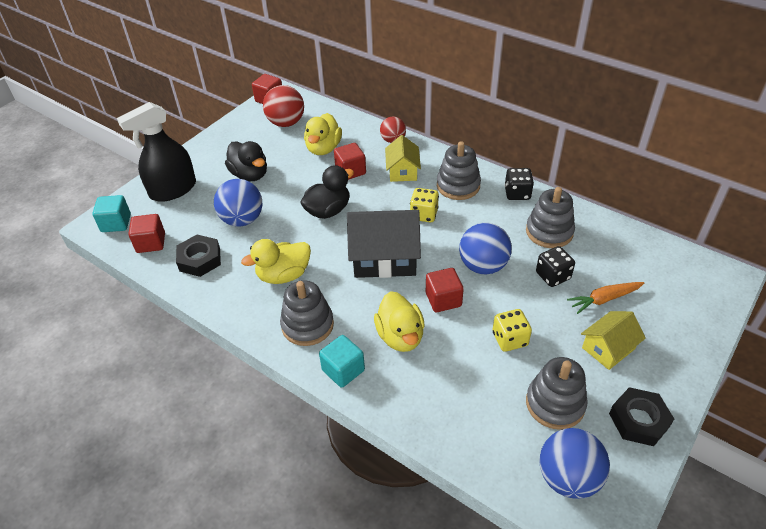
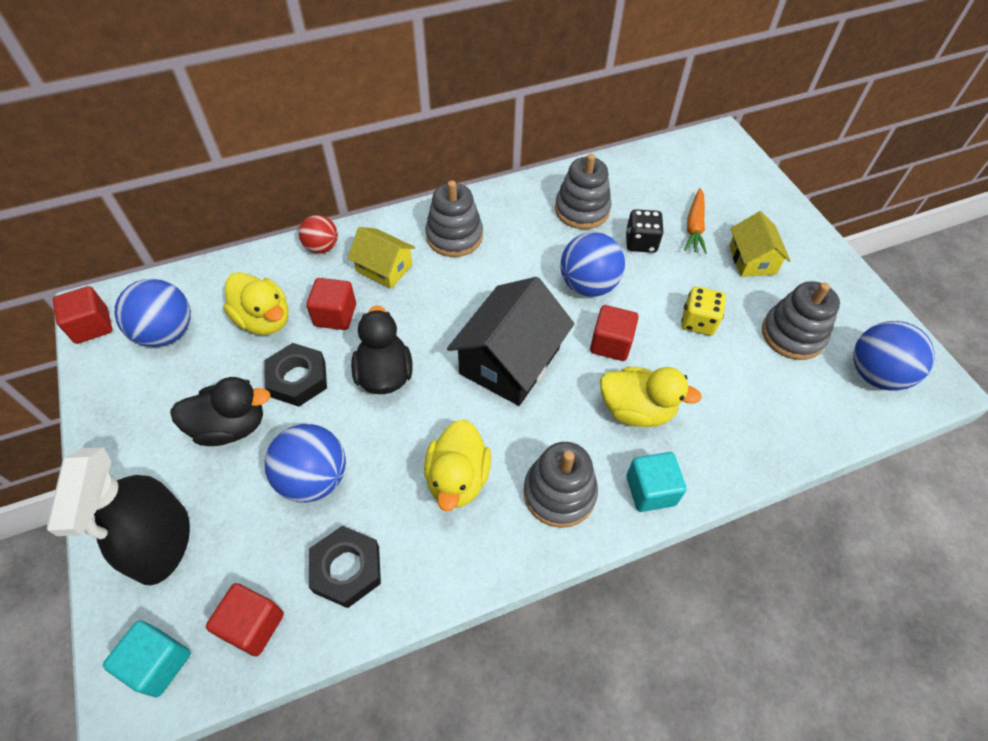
camera: 60 degrees left, 10 degrees up
red ball [263,85,304,127] -> blue ball [114,279,191,347]
yellow dice [410,188,439,222] -> none
black dice [505,168,534,200] -> none
black nut [609,387,674,446] -> black nut moved to [264,343,327,407]

